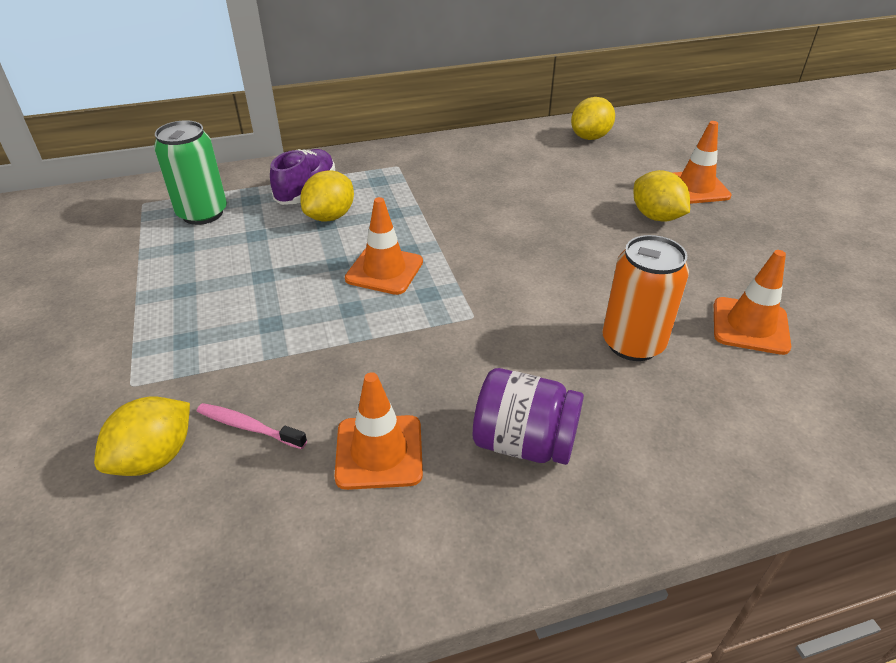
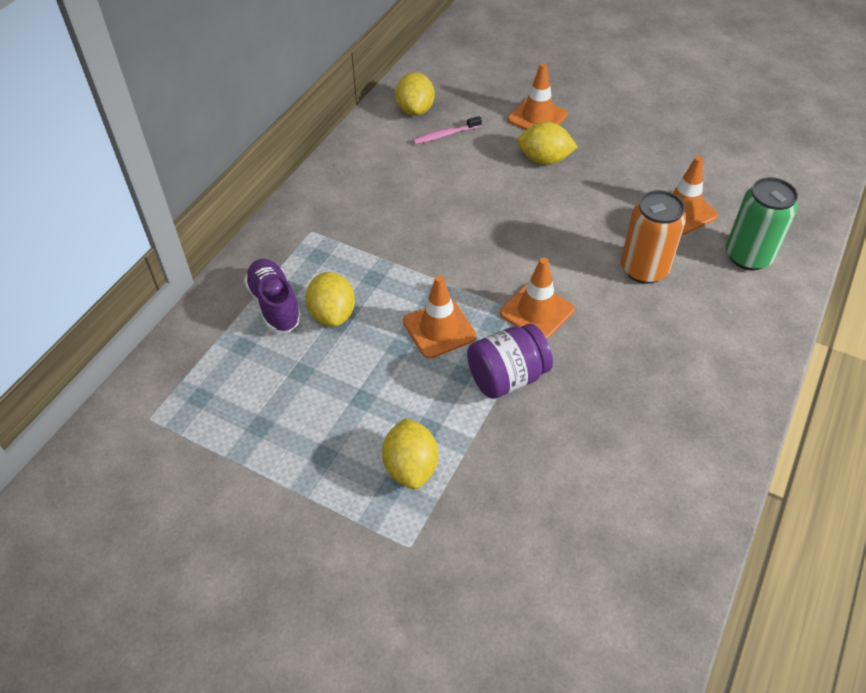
camera: 45 degrees left, 10 degrees up
yellow lemon [94,397,190,476] -> yellow lemon moved to [382,418,438,489]
green can [154,120,227,225] -> green can moved to [726,177,798,270]
pink toothbrush [197,403,307,449] -> pink toothbrush moved to [413,116,482,144]
orange traffic cone [334,372,423,490] -> orange traffic cone moved to [500,257,575,339]
purple jar [473,368,584,465] -> purple jar moved to [467,324,553,399]

